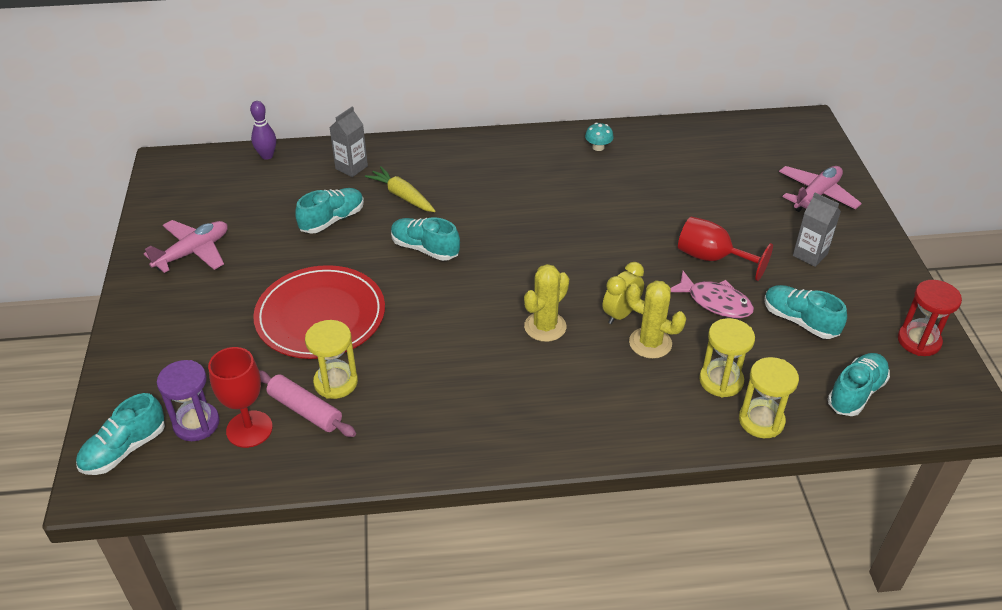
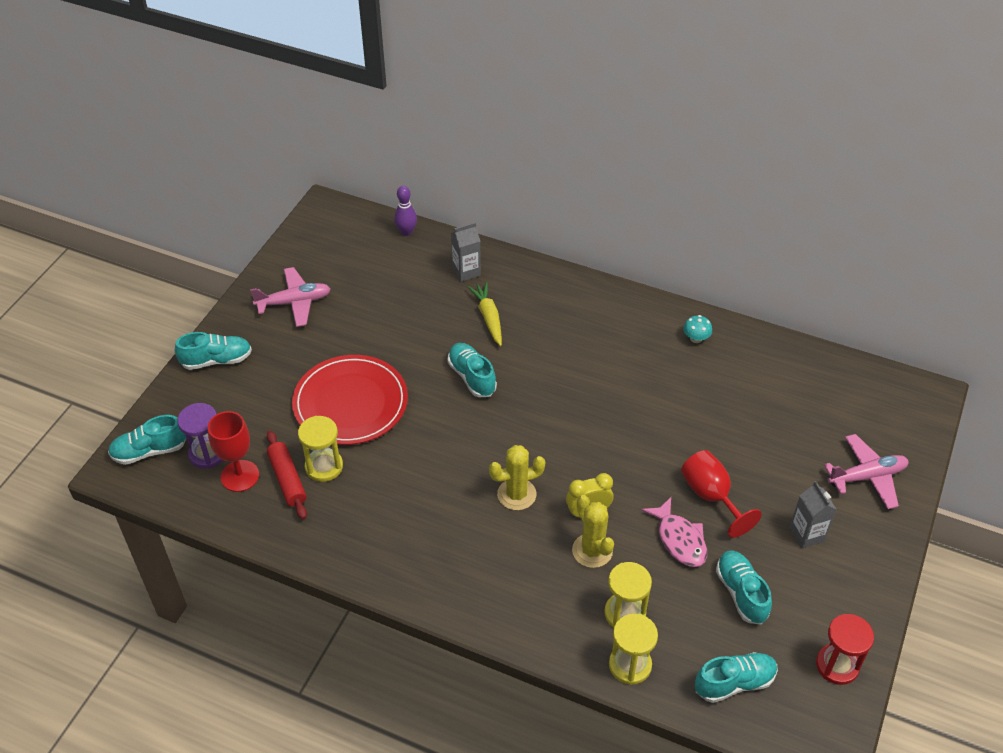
camera: 30 degrees right, 5 degrees up
pink rolling pin [259,371,356,437] -> red rolling pin [267,431,307,519]
turquoise shoe [295,188,364,234] -> turquoise shoe moved to [175,332,252,370]

